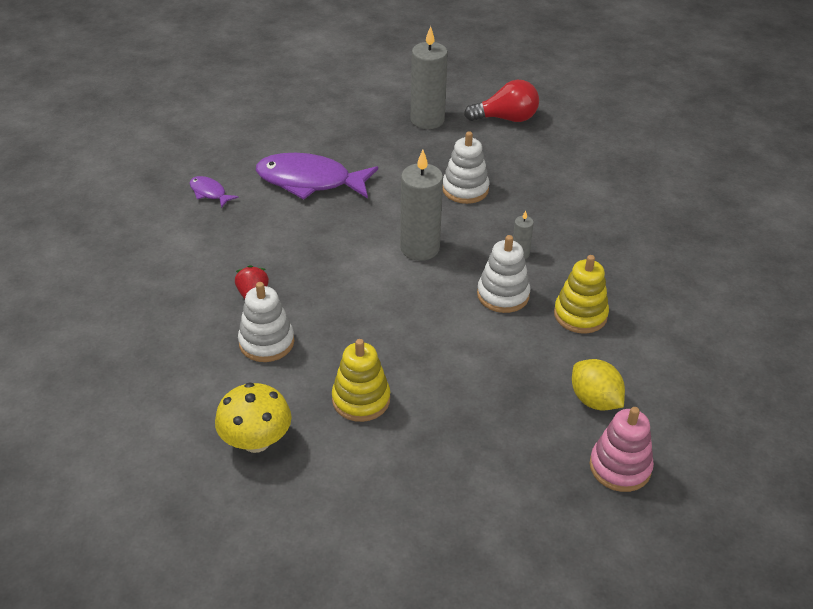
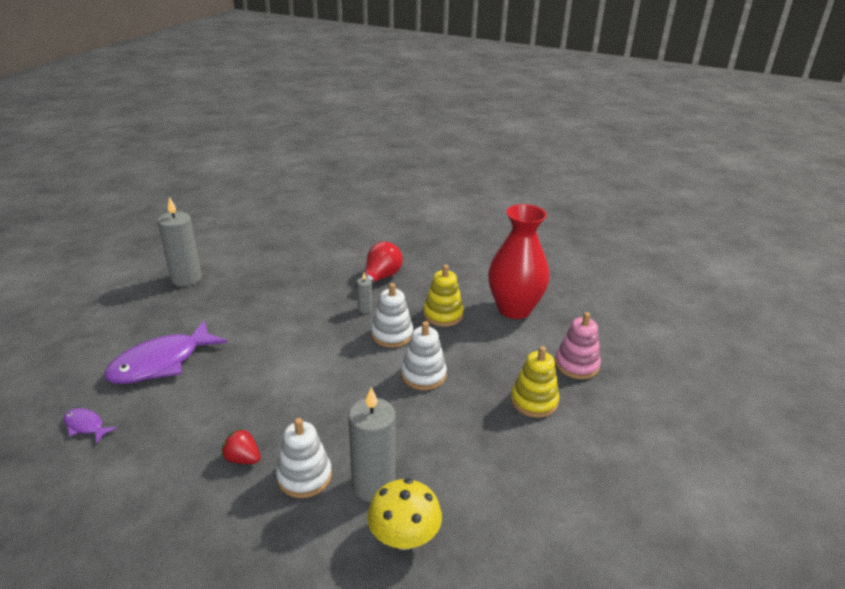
camera: 55 degrees left, 10 degrees down
purple fish [189,176,239,208] -> purple fish turned 45 degrees clockwise [63,408,117,444]
yellow stacking toy [332,339,390,422] -> yellow stacking toy moved to [511,346,559,418]
grey candle [400,150,443,261] -> grey candle moved to [348,387,395,502]
white stacking toy [443,131,489,204] -> white stacking toy moved to [401,321,447,390]
red light bulb [464,80,539,122] -> red light bulb moved to [356,242,403,288]
yellow lemon [572,359,625,411] -> none
none -> red vase [488,204,550,319]

